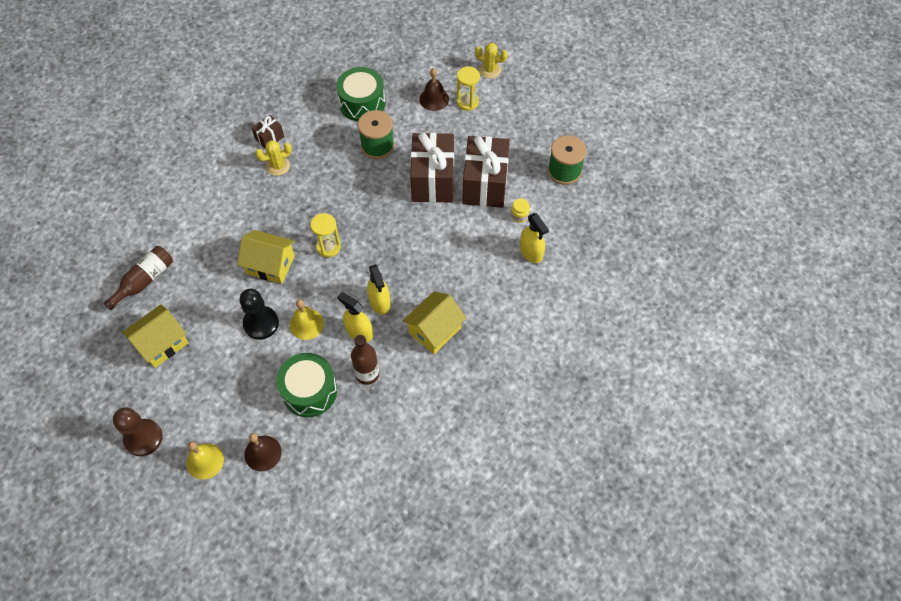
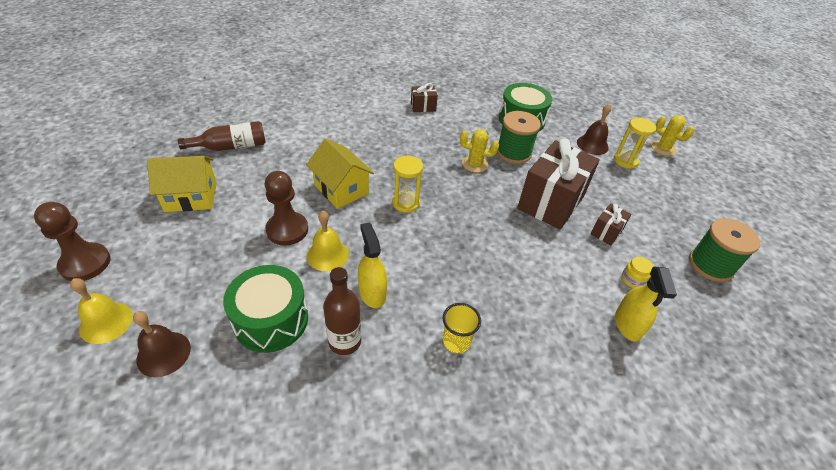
camera: 30 degrees right, 15 degrees down
black pawn [240,289,279,340] -> brown pawn [265,171,308,245]
yellow cactus [255,140,292,176] -> yellow cactus moved to [460,129,499,173]
yellow spray bottle [367,264,390,315] -> none
yellow house [403,291,466,354] -> yellow cup [443,303,481,353]
brown gift [462,136,510,208] -> brown gift [591,203,631,246], size x0.46

